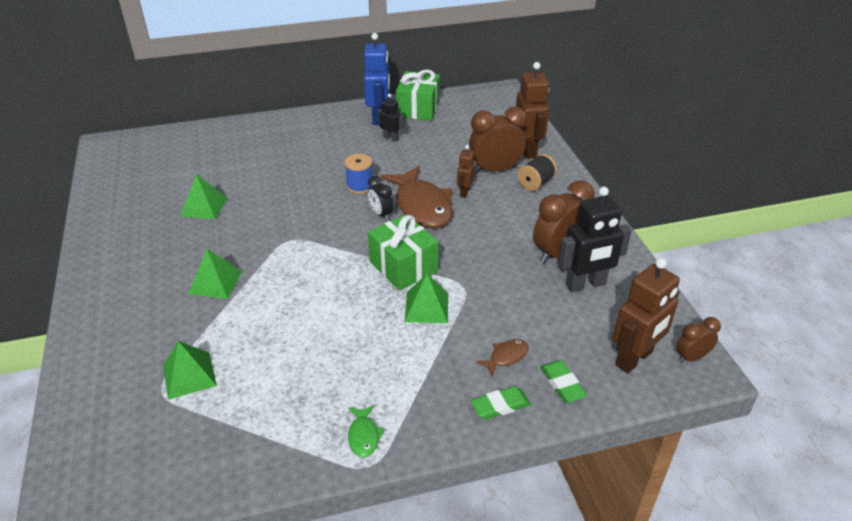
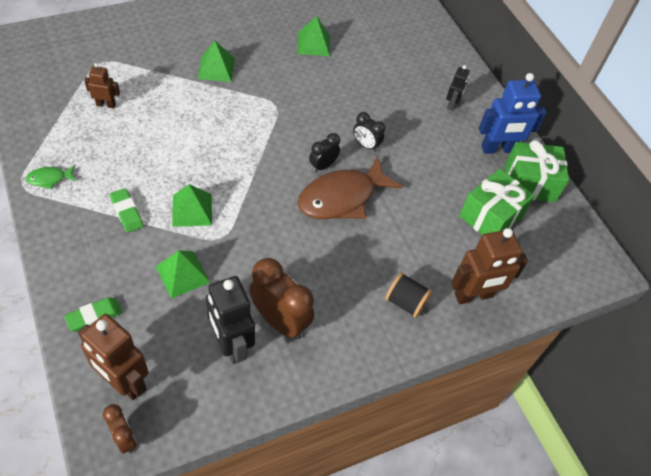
camera: 75 degrees right, 15 degrees up
green pyramid [163,341,217,400] -> green pyramid moved to [156,250,210,299]
blue spool [344,154,374,194] -> black clock [353,112,385,152]
green gift [368,214,438,291] -> green gift moved to [459,169,535,235]
black robot [378,94,404,142] -> black robot moved to [446,65,470,111]
brown robot [457,145,475,198] -> brown robot moved to [84,63,120,109]
brown clock [469,107,527,174] -> none
green eraser [471,386,531,420] -> green eraser moved to [110,188,143,233]
brown fish [476,339,529,376] -> none

